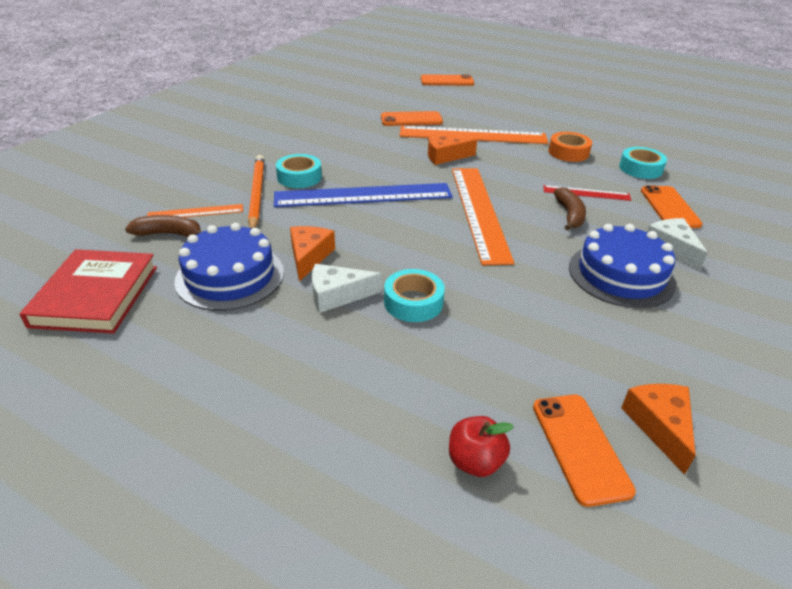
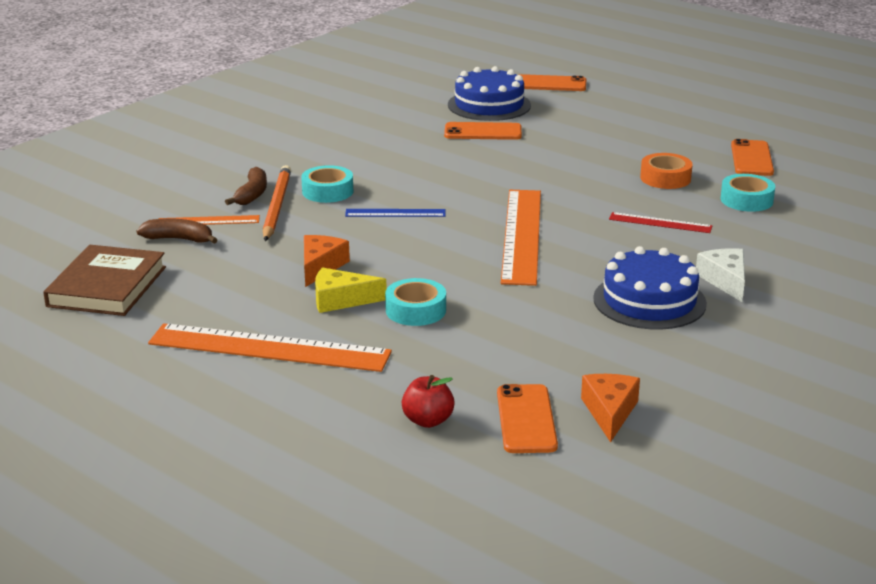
camera: 10 degrees right, 10 degrees down
red book [20,249,157,334] -> brown book [43,245,166,316]
blue cake [174,223,284,311] -> blue cake moved to [448,66,531,121]
blue ruler [274,183,453,207] -> blue ruler [345,209,445,217], size x0.49
white cheese [312,264,382,313] -> yellow cheese [315,267,387,313]
orange ruler [400,126,548,144] -> orange ruler moved to [148,323,392,372]
orange cheese [428,134,477,165] -> none
brown banana [554,187,586,230] -> brown banana moved to [225,167,267,205]
orange phone [641,185,703,228] -> orange phone moved to [731,139,774,176]

